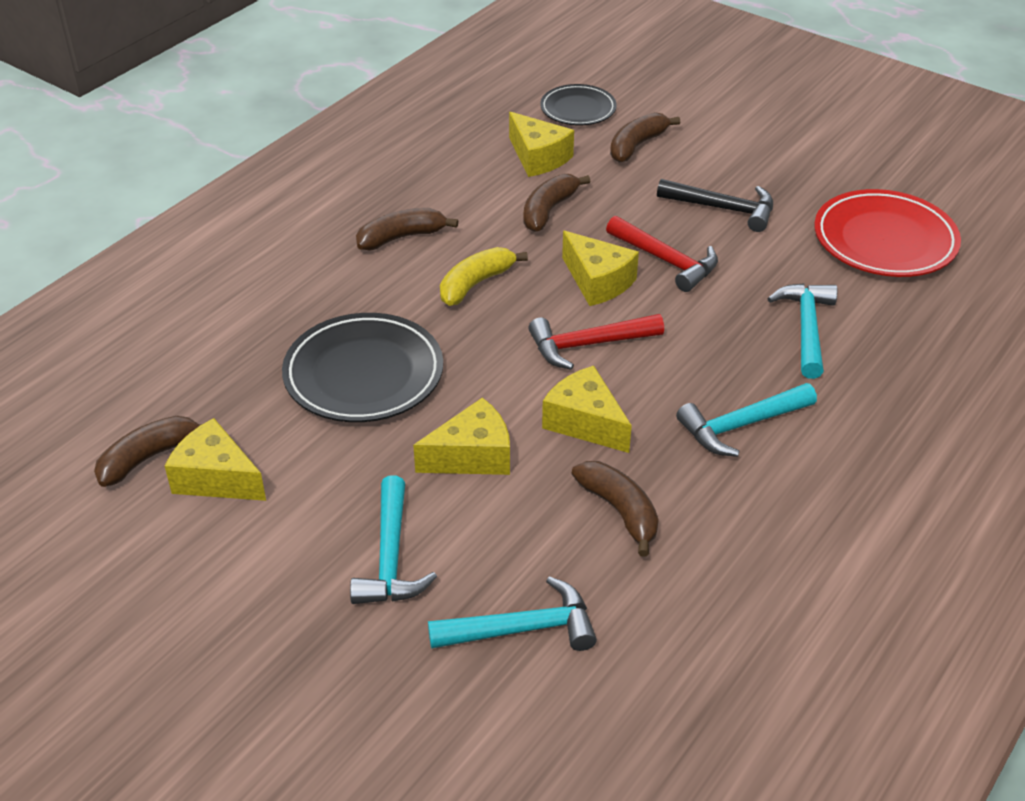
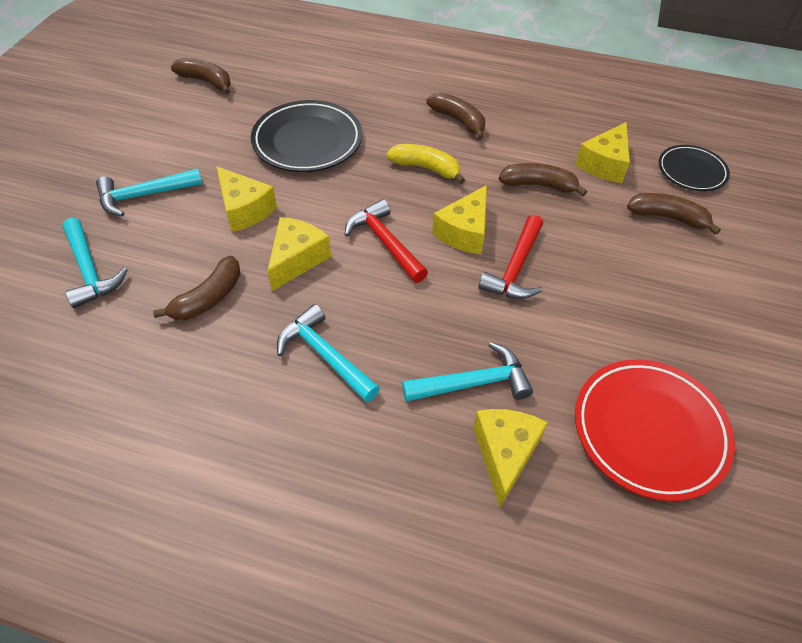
camera: 70 degrees right, 10 degrees up
yellow cheese [165,418,266,501] -> yellow cheese moved to [473,409,548,508]
black hammer [657,179,773,232] -> none

